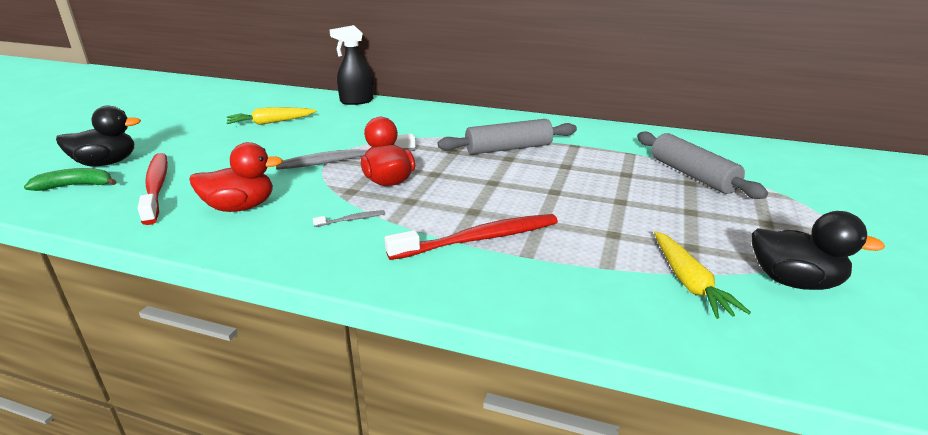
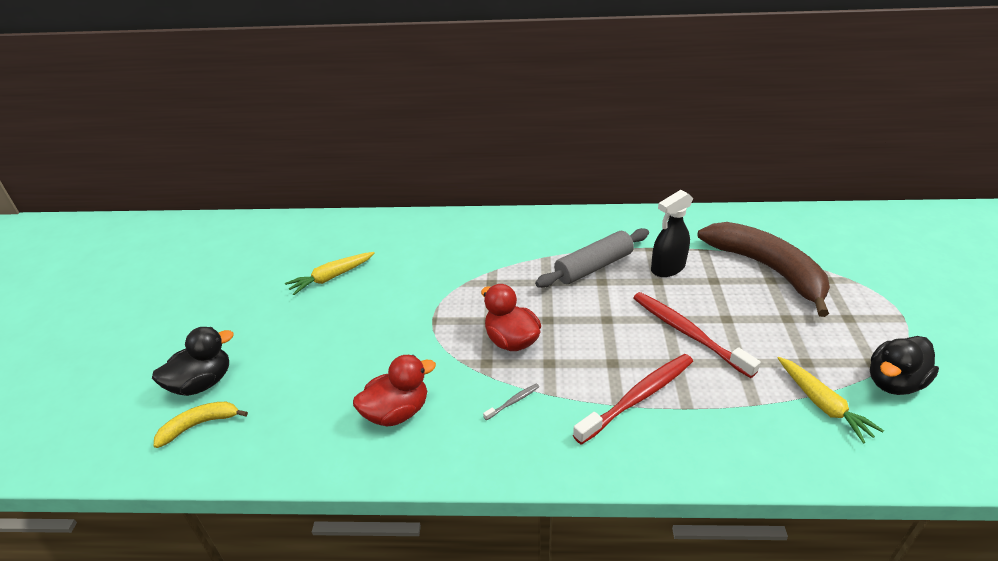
camera: 15 degrees left, 10 degrees up
green banana [24,168,117,191] -> yellow banana [154,402,248,448]
red toothbrush [137,153,168,225] -> red toothbrush moved to [633,292,761,378]
grey toothbrush [276,134,415,170] -> none
black spray bottle [329,25,373,105] -> black spray bottle moved to [651,190,693,277]
grey rolling pin [637,132,768,199] -> brown banana [698,222,830,317]
black duck [751,211,885,290] -> black duck turned 135 degrees clockwise [870,336,939,395]

